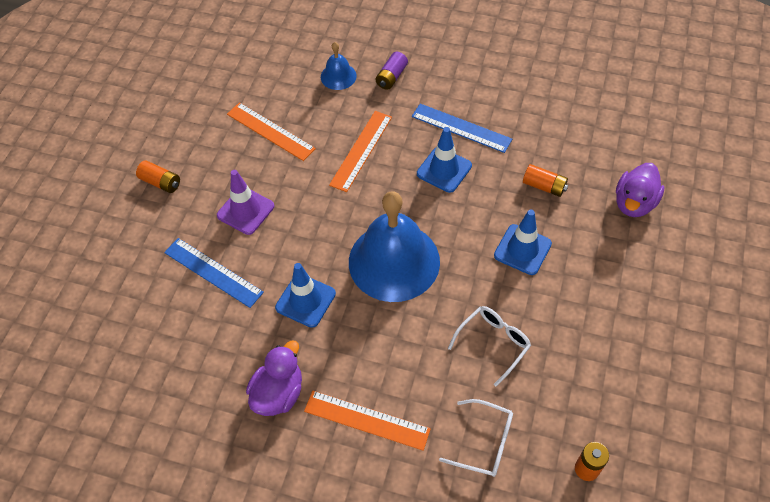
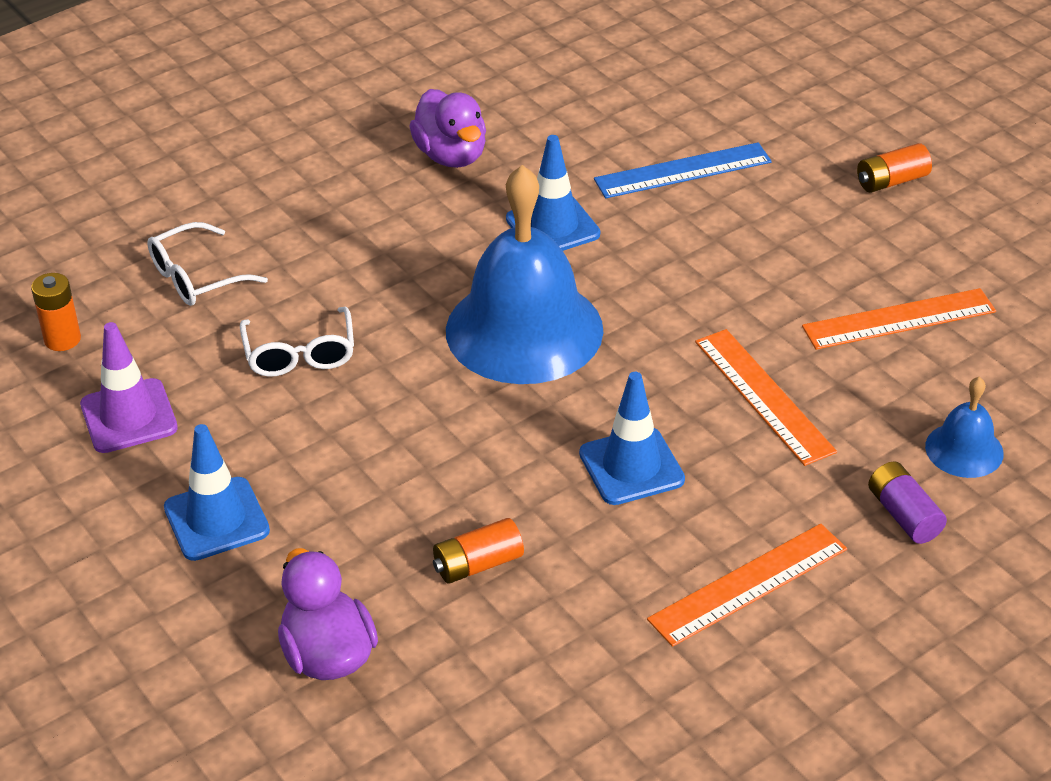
camera: 125 degrees right, 15 degrees down
purple traffic cone [217,170,274,235] -> purple traffic cone moved to [80,322,178,453]
orange ruler [304,391,431,451] -> orange ruler moved to [647,524,847,647]
blue ruler [412,104,512,153] -> none
blue traffic cone [494,210,552,275] -> blue traffic cone moved to [164,424,270,561]

